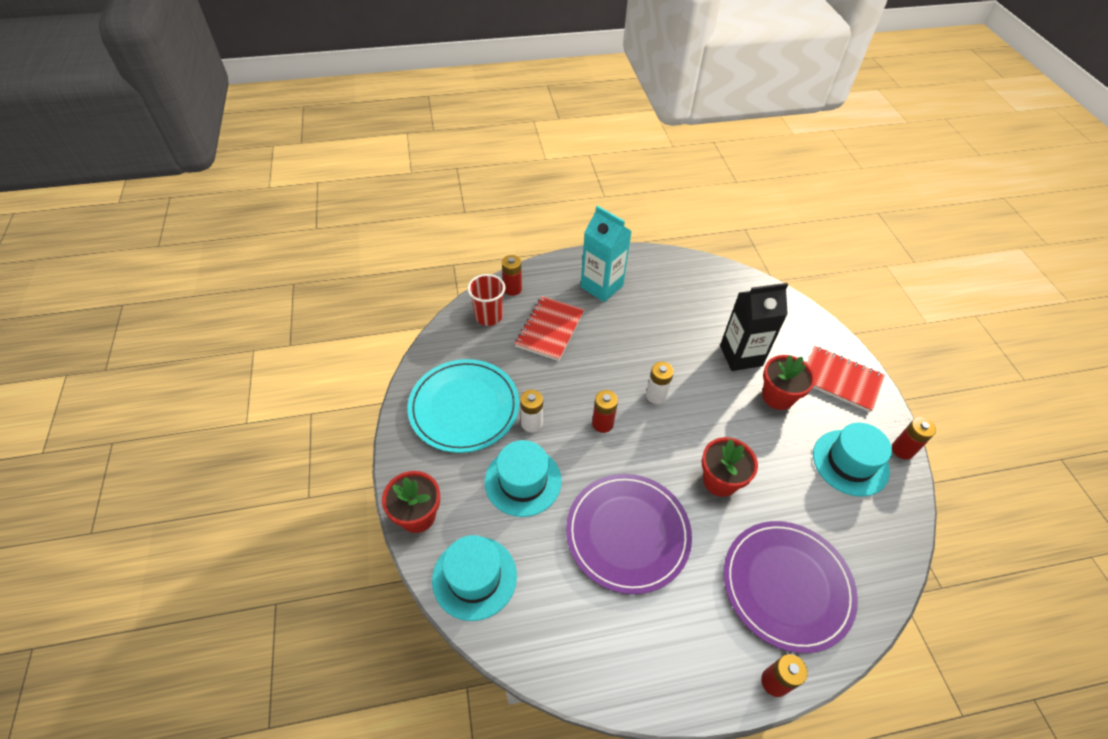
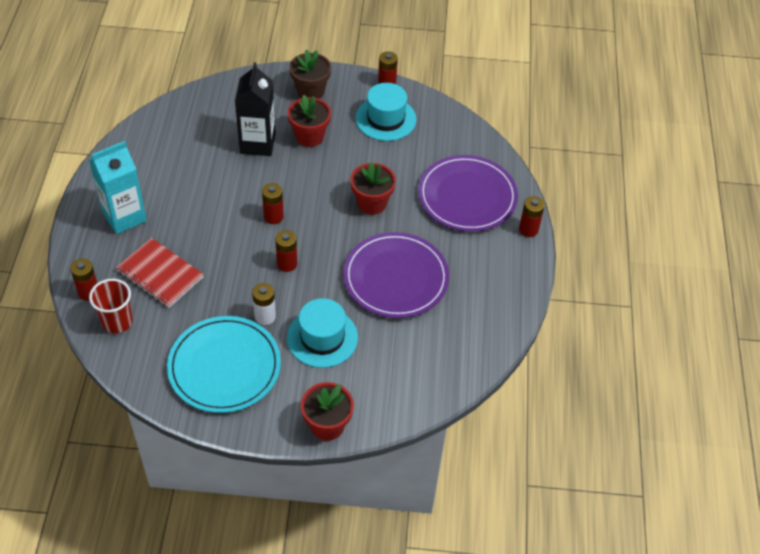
camera: 75 degrees left, 0 degrees up
turquoise hat [432,535,517,621] -> none
white battery [646,362,674,404] -> red battery [262,183,284,224]
red notebook [807,346,885,412] -> brown flower pot [289,50,331,99]

